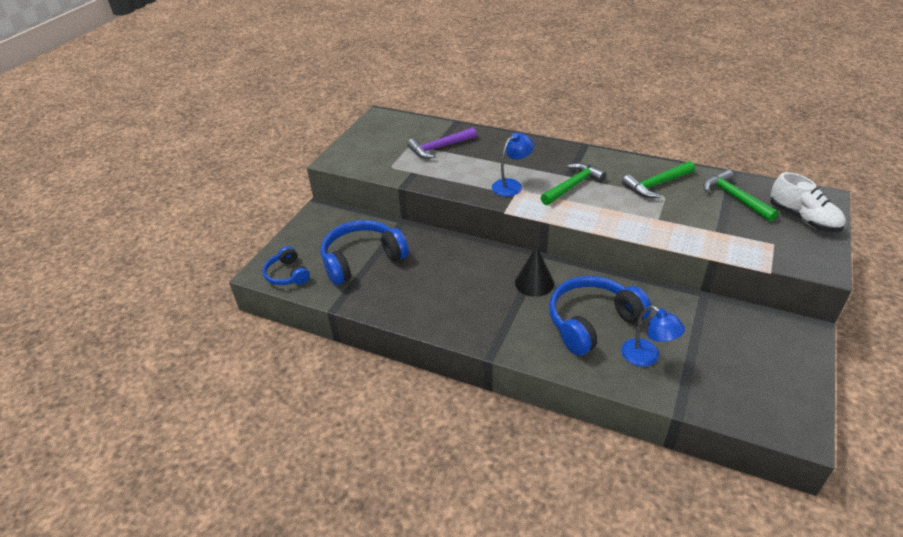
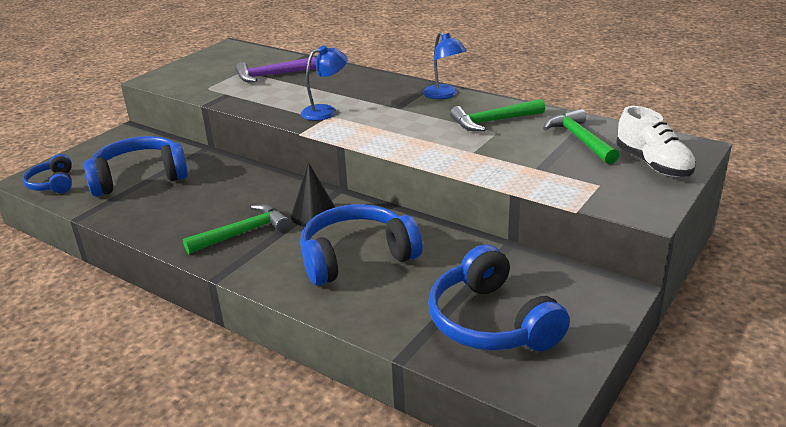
camera: 10 degrees right, 10 degrees down
green hammer [540,163,606,205] -> green hammer moved to [183,204,290,254]
blue lamp [621,305,685,367] -> blue lamp moved to [423,32,467,99]
none -> blue headphones [428,244,570,351]

